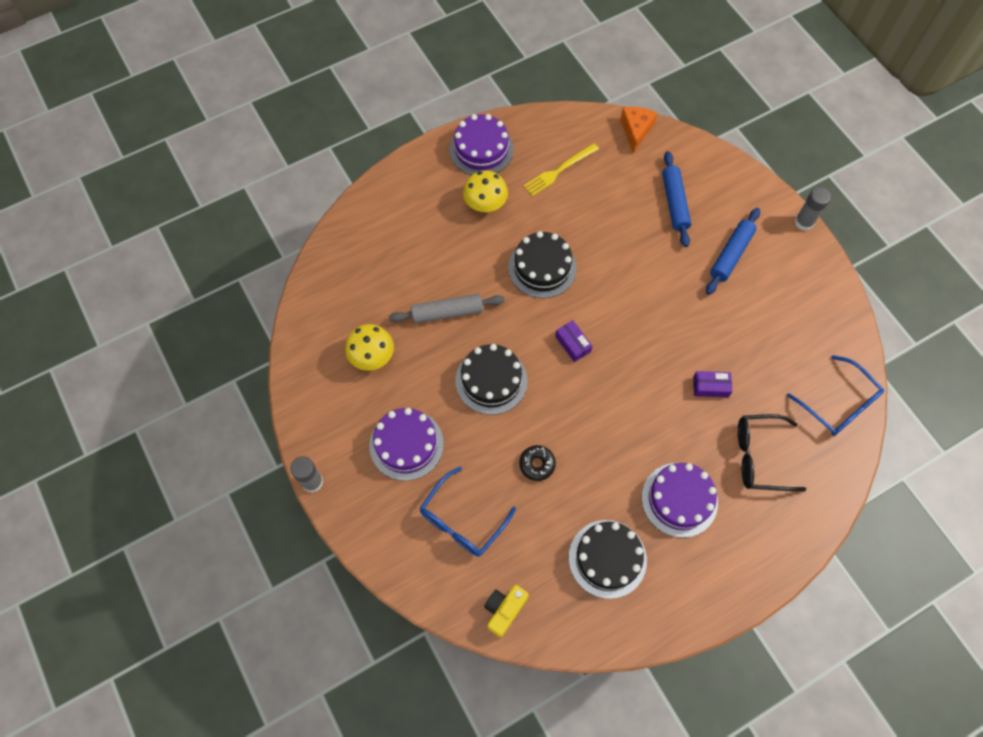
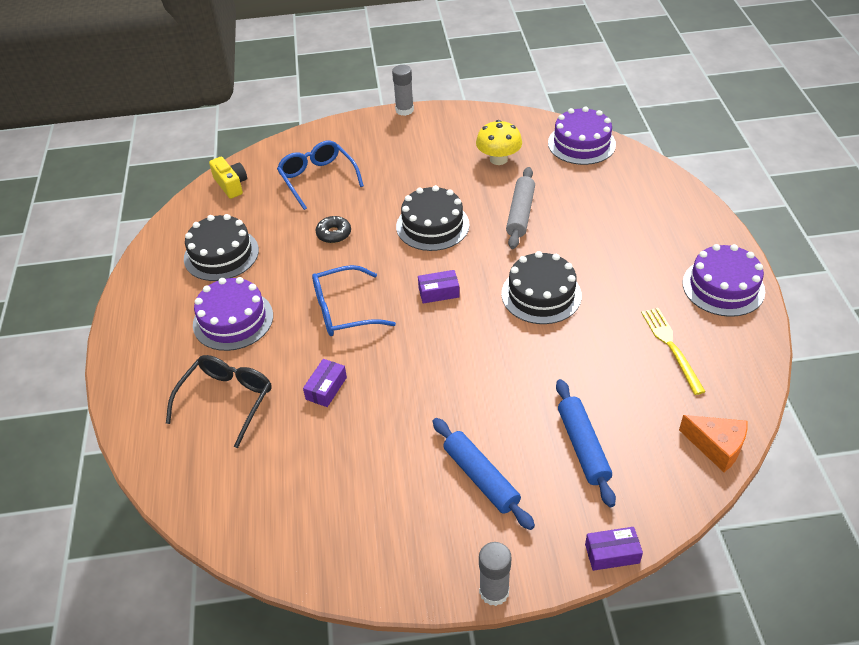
camera: 115 degrees right, 20 degrees down
purple cake [369,408,444,481] -> purple cake moved to [548,107,616,165]
yellow mushroom [463,170,508,212] -> none
blue rolling pin [662,151,691,247] -> blue rolling pin turned 60 degrees clockwise [556,379,616,507]
blue glasses [787,355,884,436] -> blue glasses moved to [312,265,396,336]
none -> purple box [585,527,643,571]

